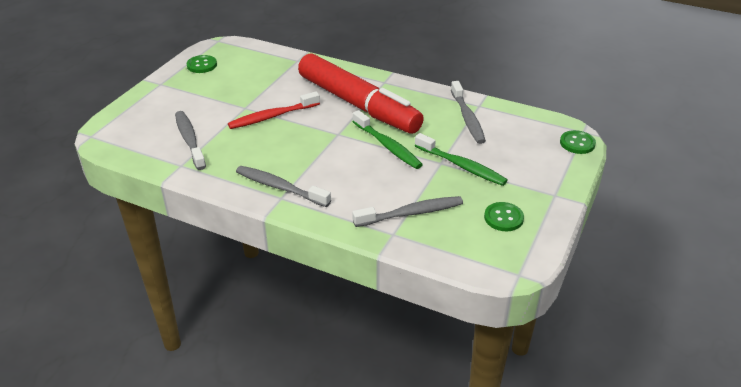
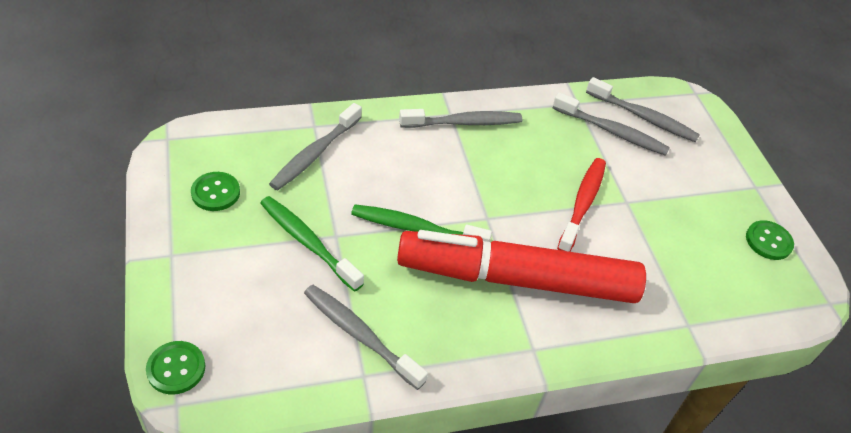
camera: 135 degrees right, 10 degrees up
green toothbrush [415,133,508,186] -> green toothbrush turned 45 degrees clockwise [260,196,364,292]
none -> grey toothbrush [586,77,700,142]

